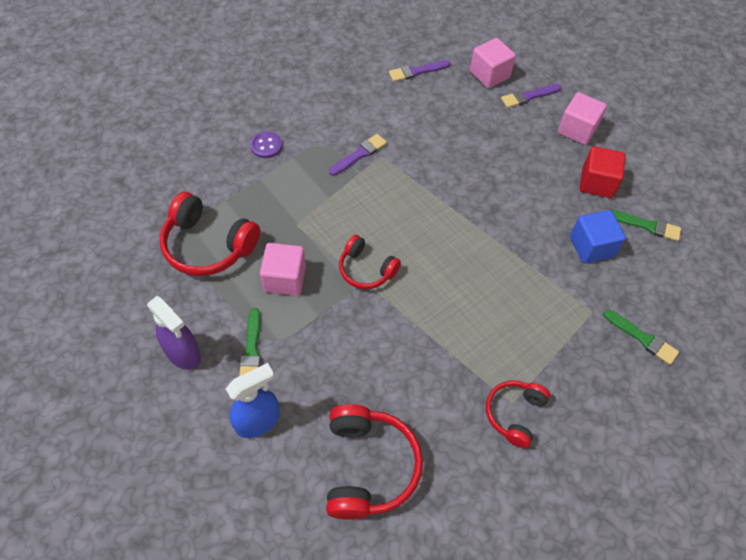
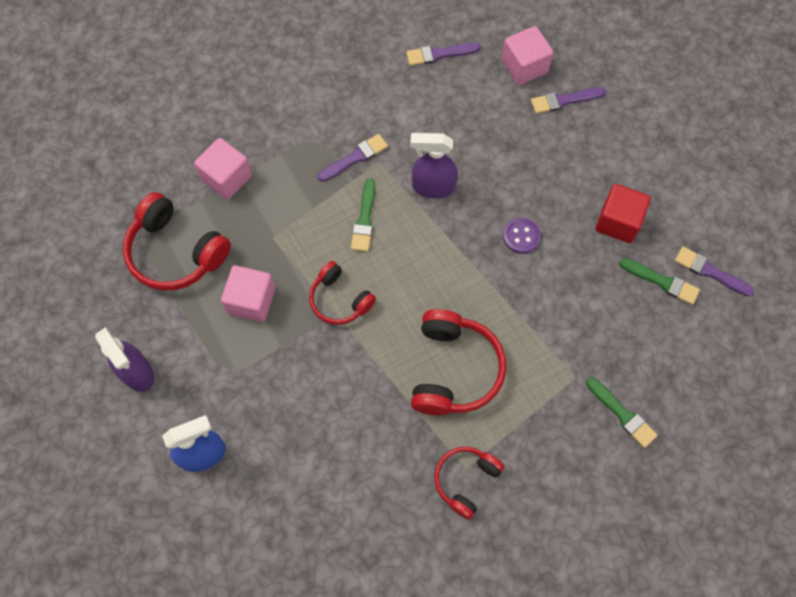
camera: 10 degrees right, 10 degrees up
green brush [239,308,261,376] -> green brush moved to [351,178,375,252]
purple button [250,131,282,158] -> purple button moved to [503,218,541,254]
red headphones [326,404,423,520] -> red headphones moved to [411,309,506,415]
pink cube [558,92,607,145] -> pink cube moved to [194,138,252,200]
blue cube [570,210,626,264] -> none
none -> purple spray bottle [410,133,458,198]
none -> purple brush [675,247,754,296]

